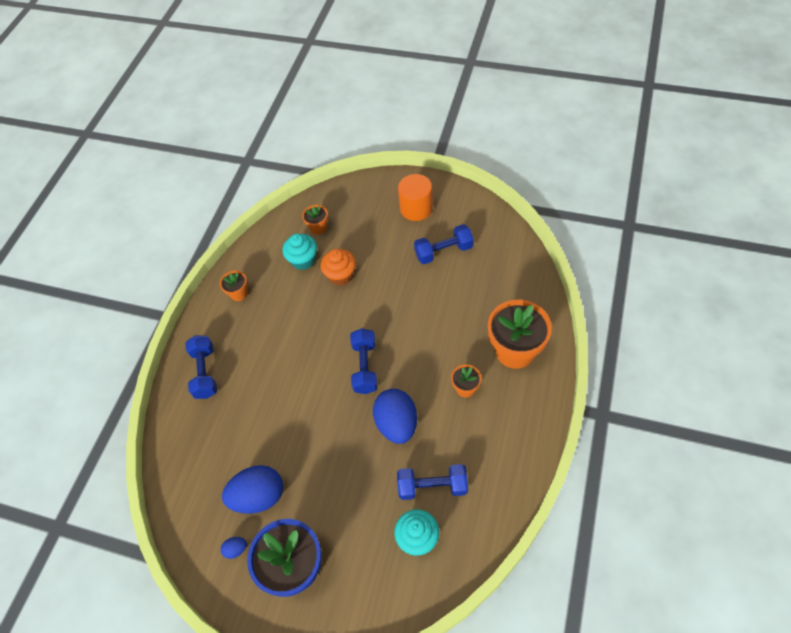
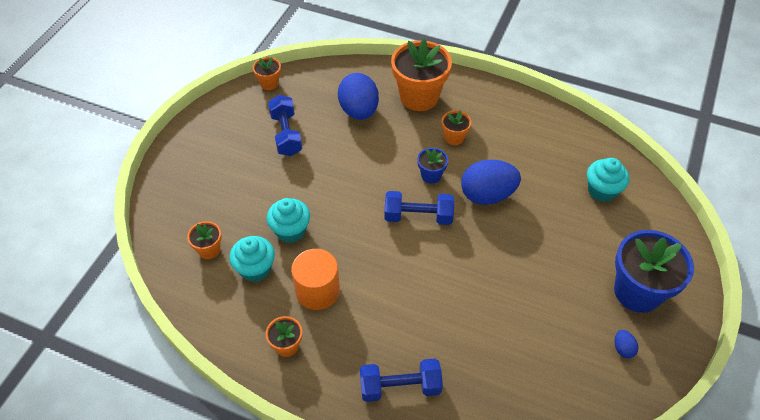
camera: 90 degrees left, 5 degrees down
blue egg [222,465,283,514] -> blue egg moved to [338,73,379,120]
orange cupcake [320,249,356,286] -> turquoise cupcake [267,198,310,243]
blue dumbbell [397,464,468,500] -> none
orange cylinder [398,174,433,221] -> orange cylinder moved to [291,249,340,310]
none -> orange flower pot [253,57,281,90]
none -> blue flower pot [417,148,448,184]

